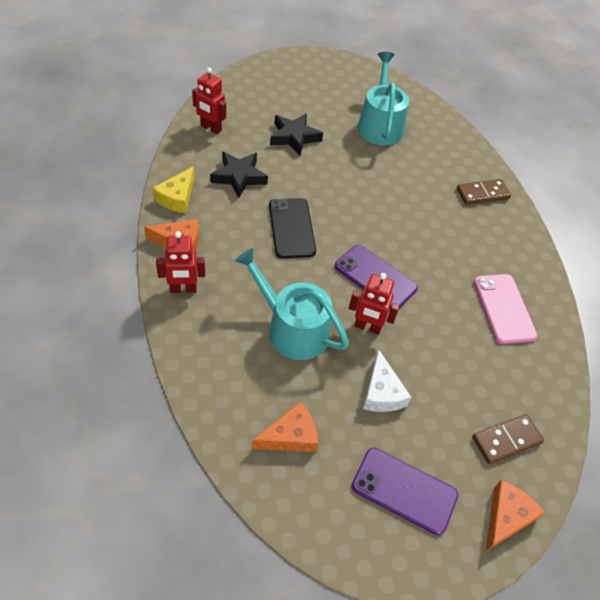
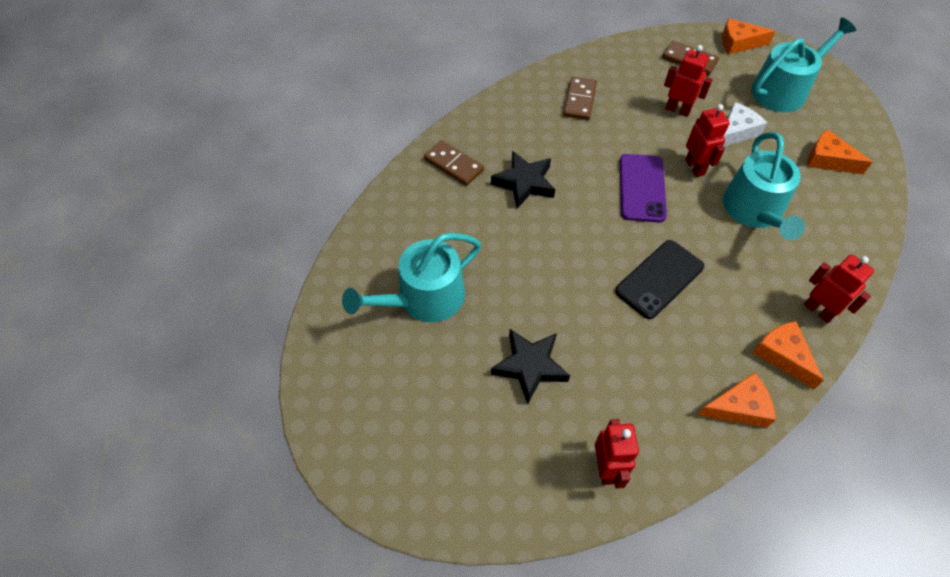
camera: 120 degrees left, 5 degrees up
yellow cheese [152,166,194,213] -> orange cheese [698,372,776,428]
black star [210,152,268,198] -> black star moved to [491,151,555,208]
purple phone [352,448,458,535] -> turquoise watering can [751,18,856,112]
pink phone [474,274,538,344] -> brown domino [563,77,597,120]
none -> red robot [664,45,712,116]

